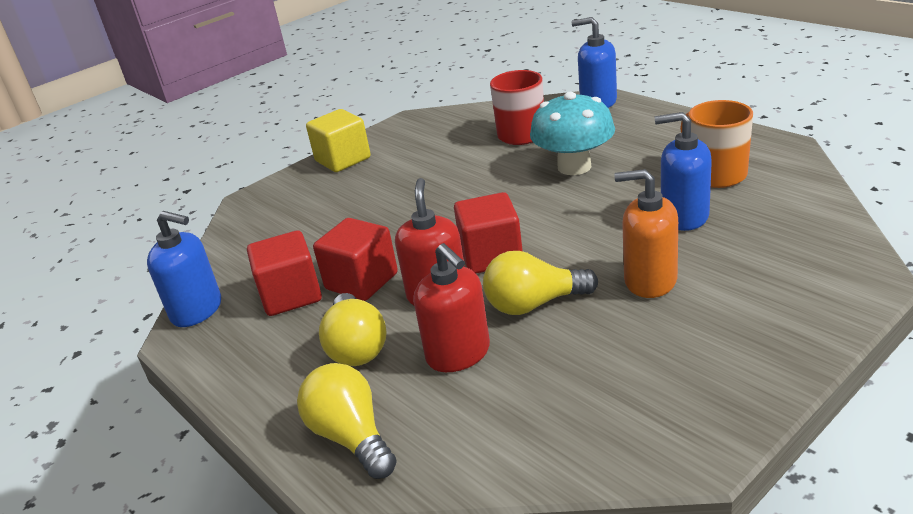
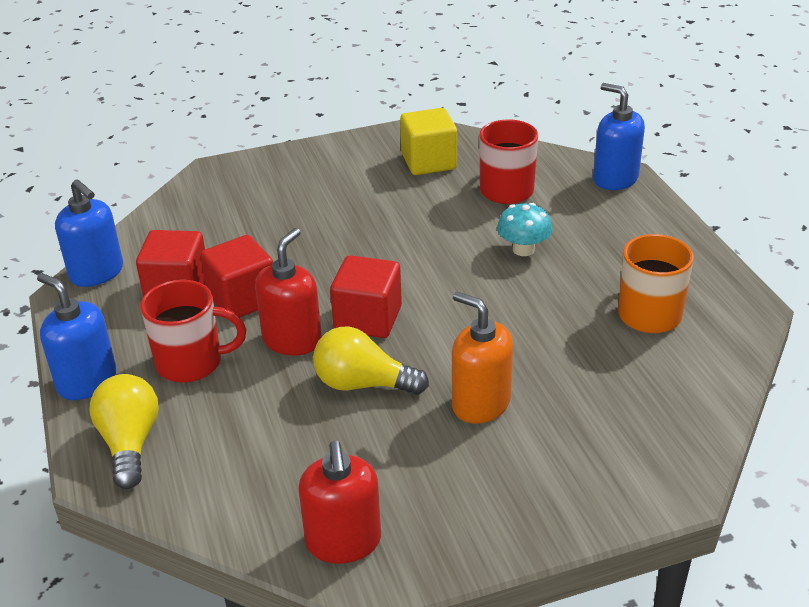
camera: 20 degrees right, 5 degrees up
yellow cube [306,109,371,172] -> yellow cube moved to [400,108,457,175]
yellow light bulb [319,293,387,366] -> red mug [140,280,246,383]
red soap dispenser [414,243,490,372] -> red soap dispenser moved to [299,441,381,564]
turquoise mushroom [530,92,615,175] -> turquoise mushroom [497,203,553,256], size x0.60
blue soap dispenser [655,112,712,231] -> blue soap dispenser moved to [37,273,117,400]

